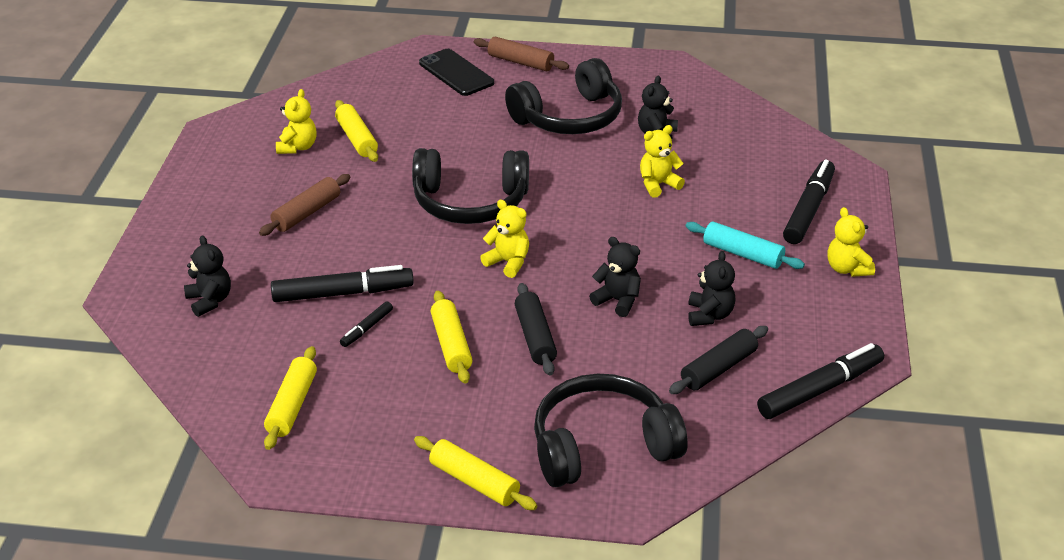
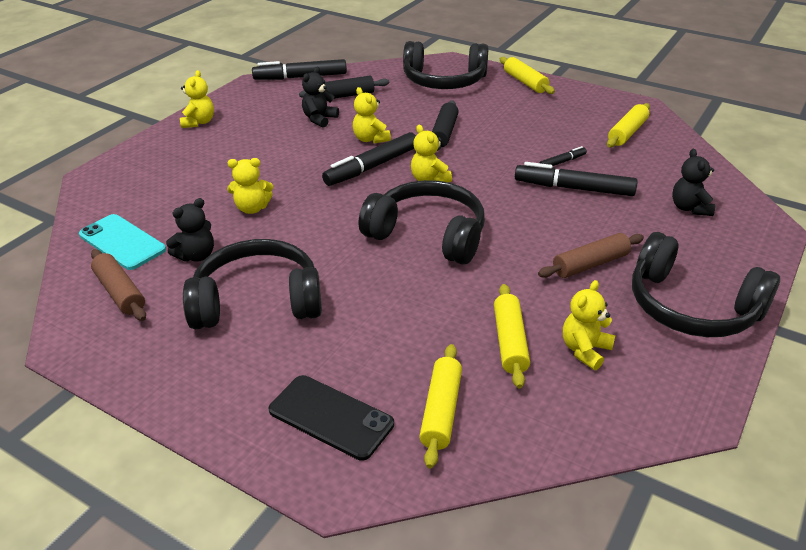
camera: 155 degrees left, 0 degrees up
black phone [419,49,494,96] -> black phone turned 45 degrees counterclockwise [269,375,394,461]
yellow rolling pin [431,291,473,384] -> yellow rolling pin moved to [419,344,462,468]
brown rolling pin [474,36,569,71] -> brown rolling pin moved to [91,249,146,321]
black teddy bear [589,237,641,317] -> yellow teddy bear [353,87,391,143]
turquoise rolling pin [686,222,805,269] -> none
black marker [783,160,835,244] -> black marker moved to [322,132,416,186]
none -> turquoise phone [79,214,166,270]
none -> black headphones [632,232,780,337]

